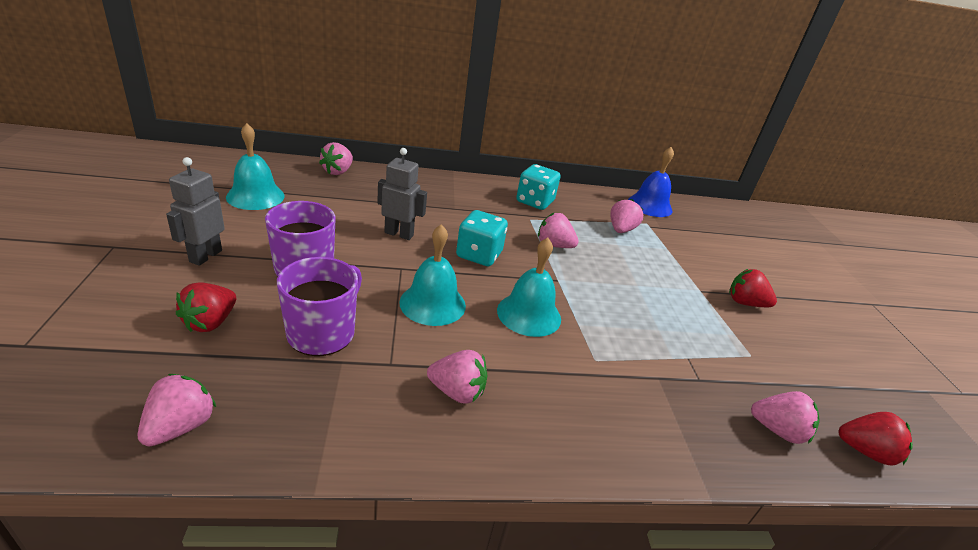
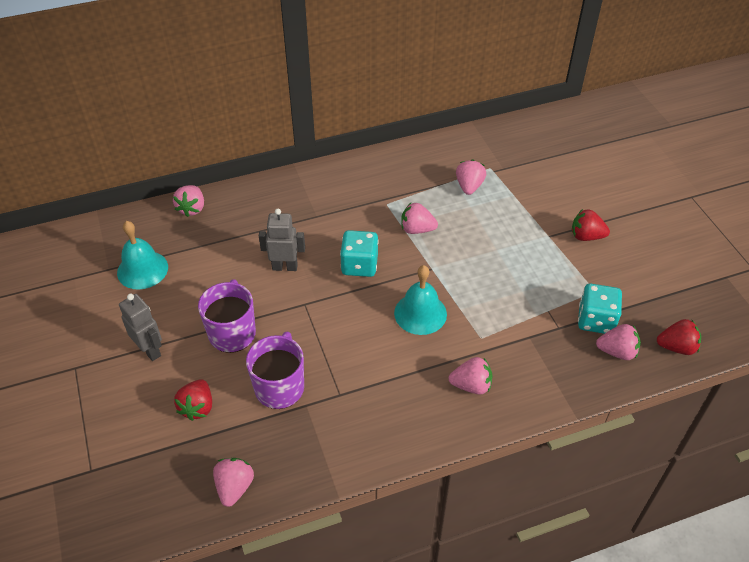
camera: 10 degrees left, 15 degrees up
grey robot [166,157,225,266] -> grey robot turned 135 degrees clockwise [119,294,162,361]
turquoise bell [399,224,466,326] -> none
pink strawberry [427,350,487,404] -> pink strawberry moved to [449,357,493,395]
turquoise dice [516,164,561,210] -> turquoise dice moved to [578,284,622,334]
blue bell [628,147,674,217] -> none

